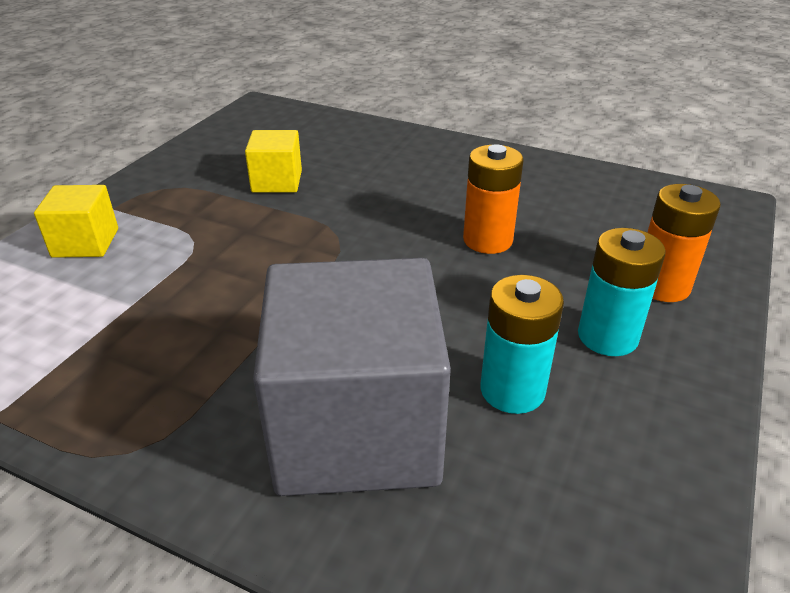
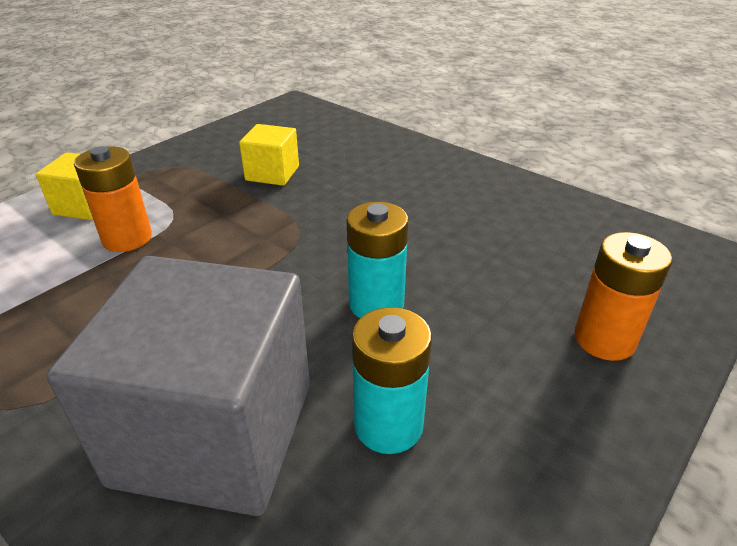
camera: 15 degrees right, 0 degrees up
orange battery [463,144,524,254] -> orange battery moved to [74,146,152,252]
turquoise battery [578,228,666,356] -> turquoise battery moved to [347,202,409,318]

